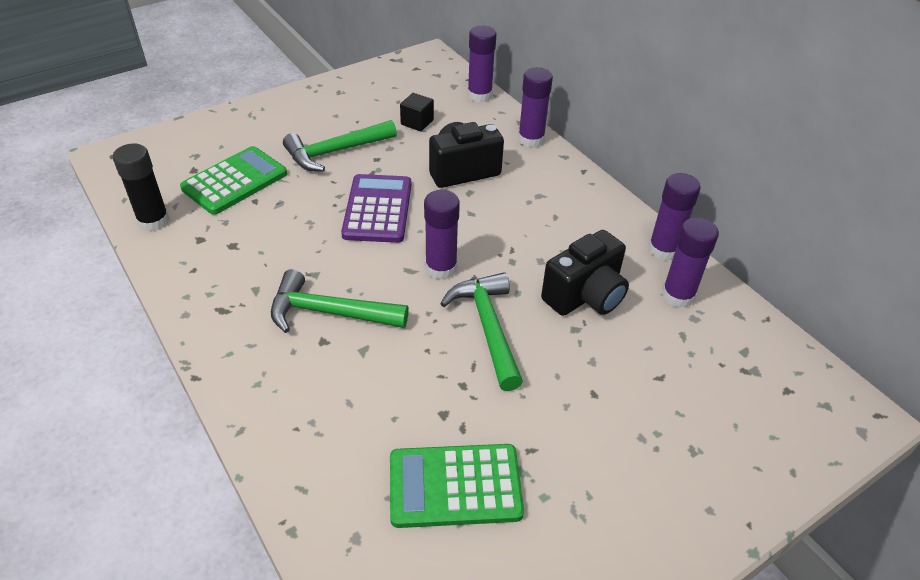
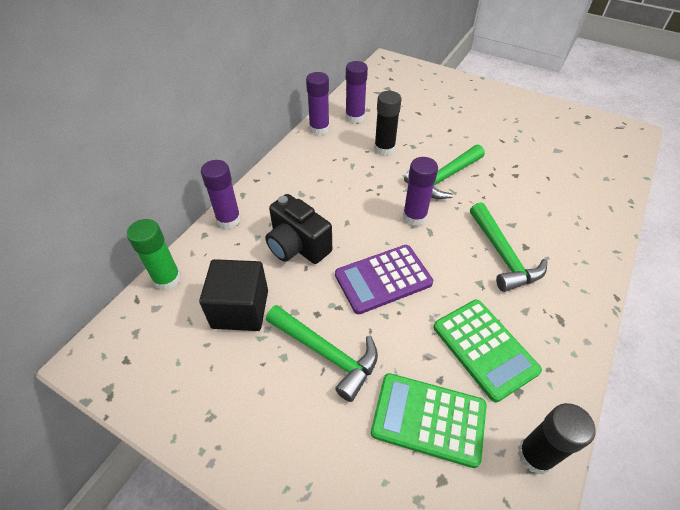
camera: 115 degrees left, 5 degrees up
green calculator [390,444,524,528] -> green calculator moved to [433,300,542,402]
black cube [400,93,434,131] -> black cube [199,259,268,331], size x1.85
purple glue stick [467,26,497,102] -> green glue stick [127,219,181,290]
black camera [541,230,629,316] -> black glue stick [374,91,402,155]

